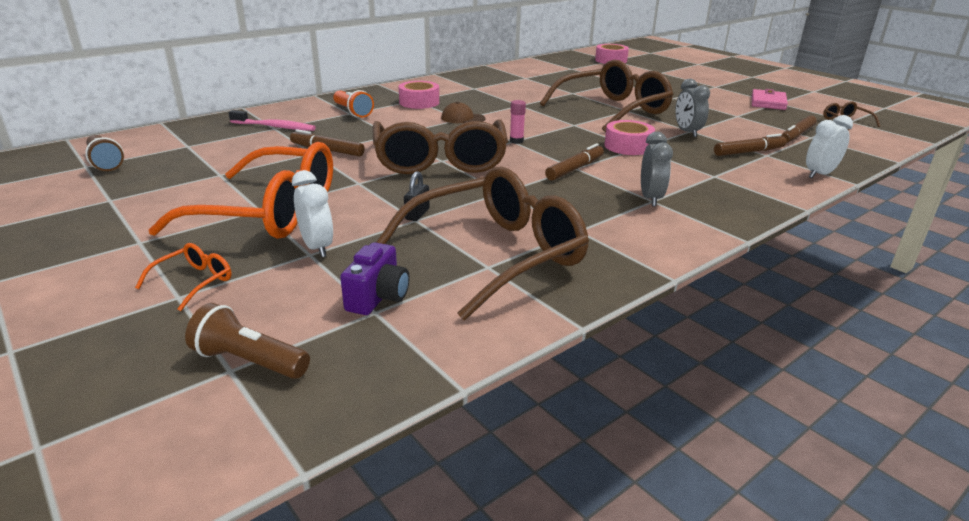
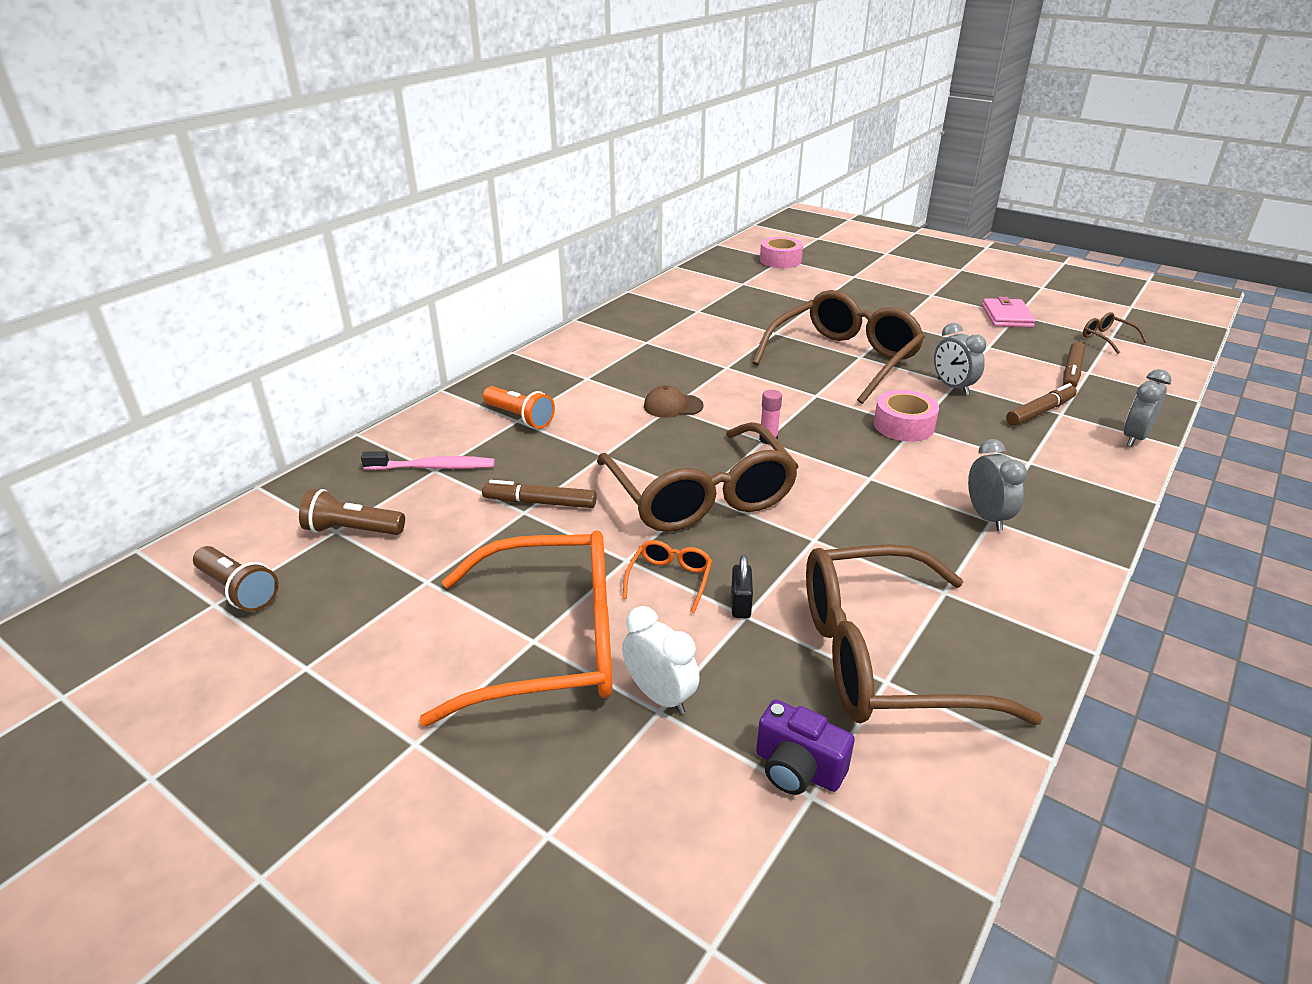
camera: 15 degrees left, 5 degrees up
orange glasses [135,243,232,311] -> orange glasses moved to [622,540,712,613]
brown flashlight [185,303,310,379] -> brown flashlight moved to [299,489,405,535]
purple camera [340,242,409,315] -> purple camera turned 120 degrees clockwise [756,700,855,795]
brown glasses [377,167,589,321] -> brown glasses turned 135 degrees counterclockwise [806,544,1043,725]
pink tape [399,81,439,109] -> none
brown marker [545,143,604,181] -> none
white clock [806,115,853,178] -> grey clock [1124,369,1172,447]

